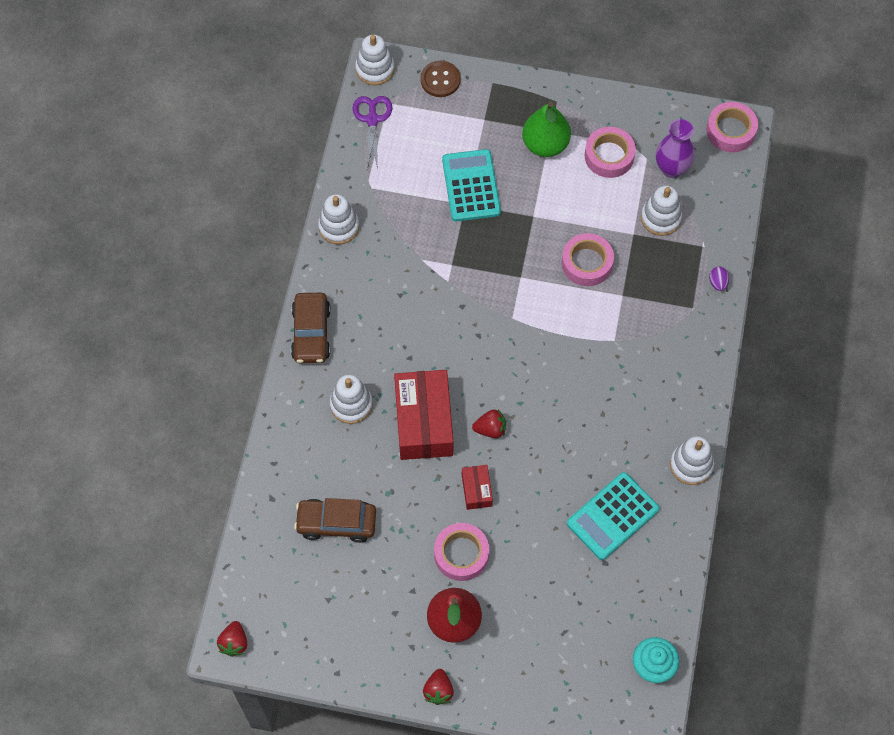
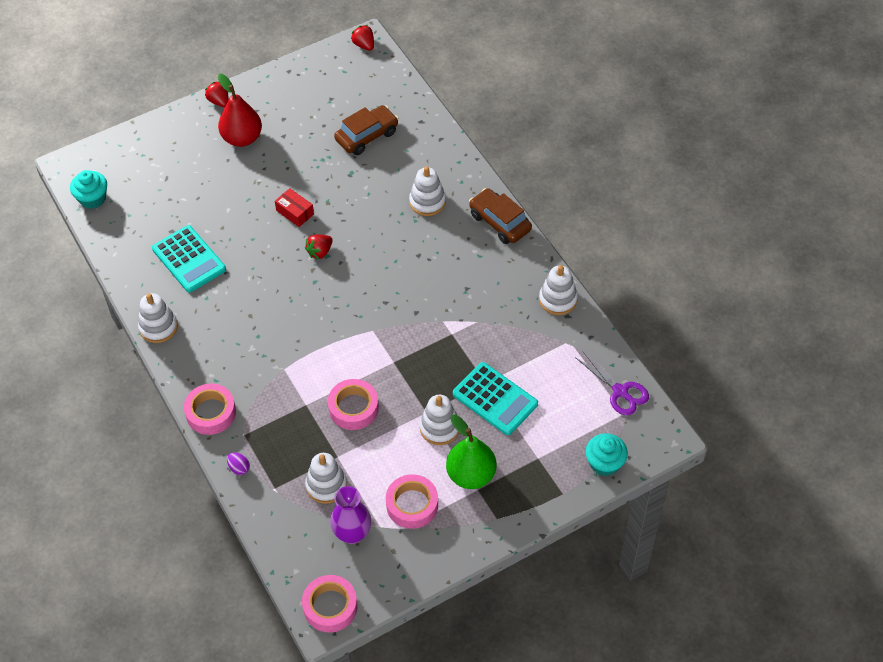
camera: 140 degrees right, 10 degrees down
white stacking toy [355,35,395,85] -> white stacking toy moved to [419,395,459,445]
red box [394,370,453,460] -> none
brown button [420,61,461,97] -> turquoise cupcake [586,433,628,476]
pink tape [434,523,489,581] -> pink tape moved to [184,384,236,435]
turquoise calculator [567,472,659,560] -> turquoise calculator turned 135 degrees clockwise [152,225,226,292]

